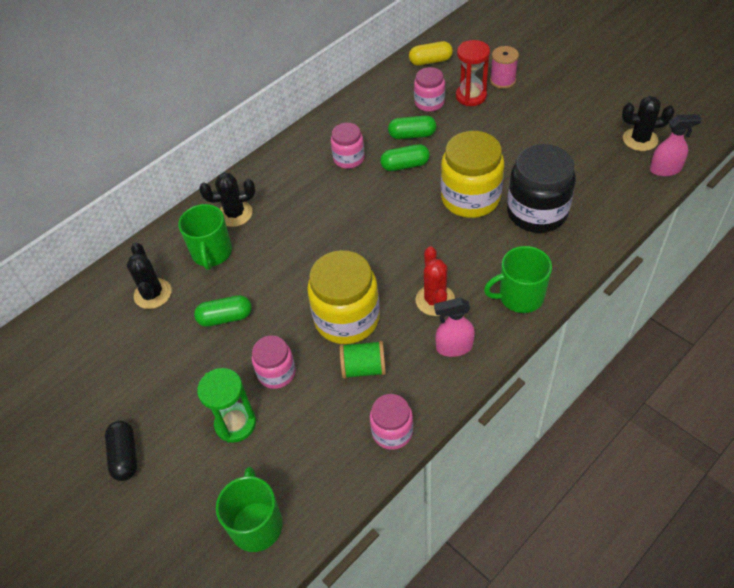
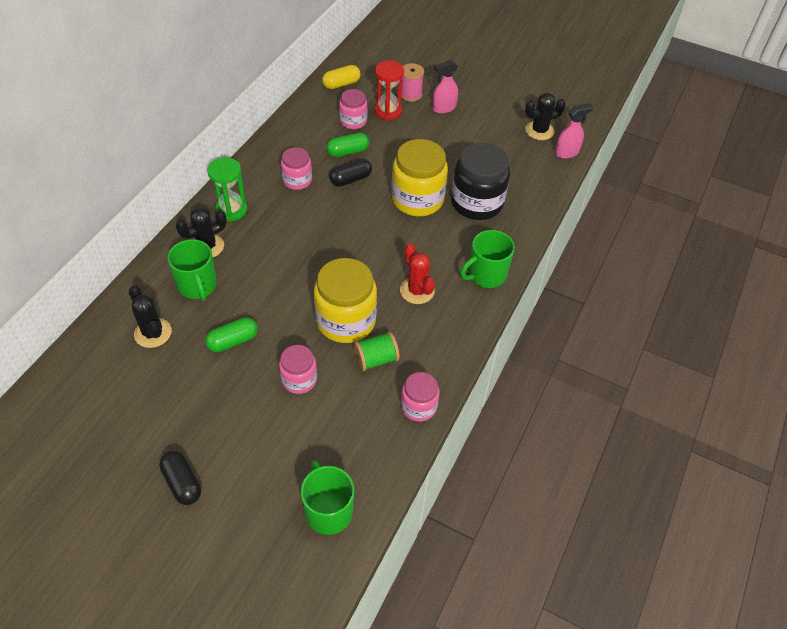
camera: 25 degrees left, 0 degrees up
green hourglass [197,368,256,443] -> green hourglass moved to [207,157,248,222]
green capsule [380,144,430,171] -> black capsule [329,158,372,187]
pink spray bottle [434,298,475,357] -> pink spray bottle moved to [432,60,458,114]

